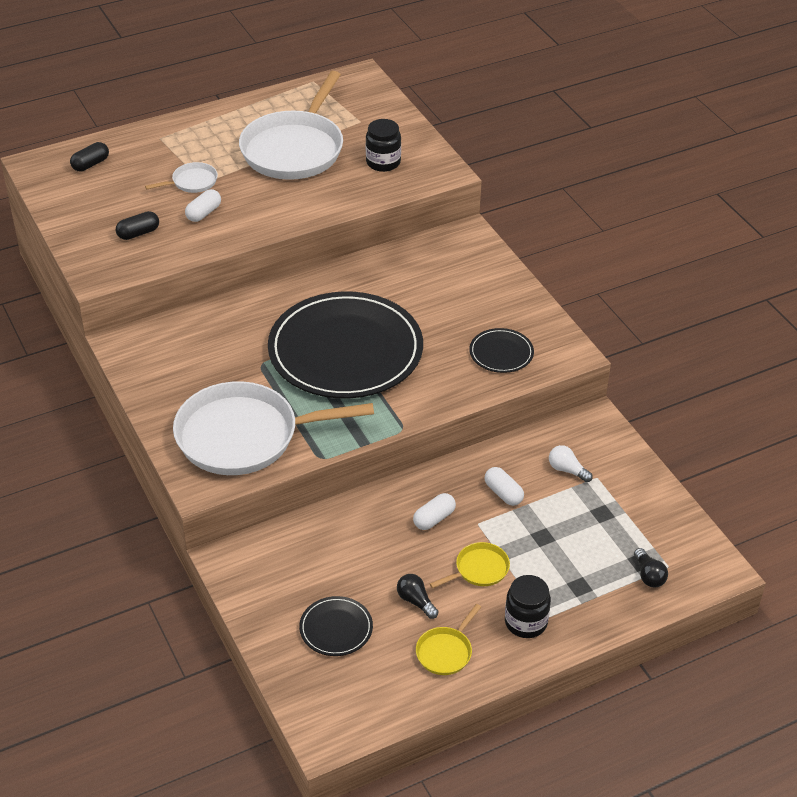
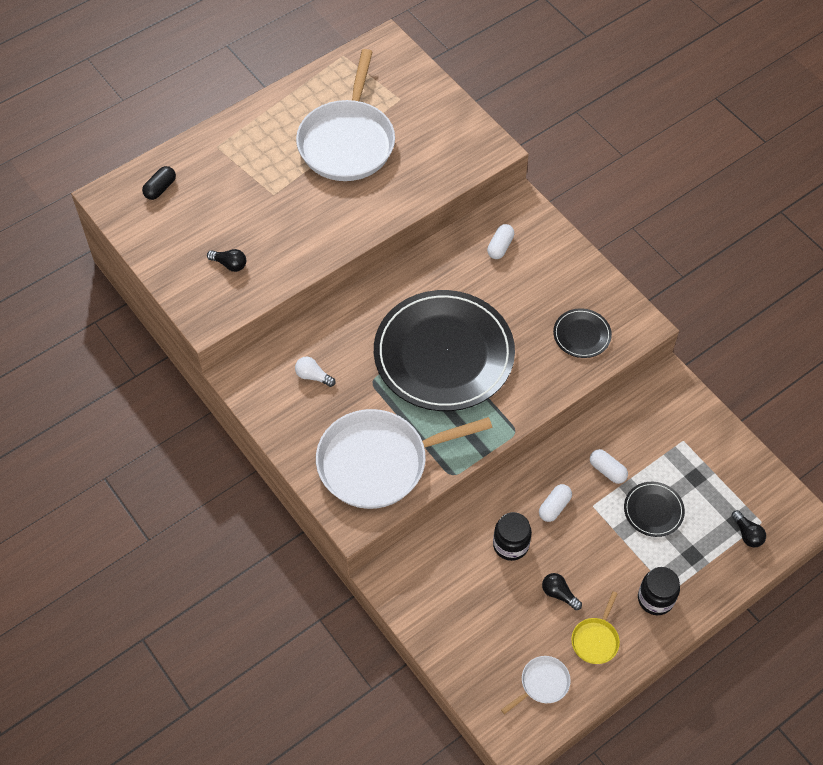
camera: 10 degrees left, 15 degrees up
black capsule [116,211,159,240] -> black light bulb [207,249,246,272]
white pan [145,162,218,193] -> white pan moved to [501,656,571,714]
white capsule [185,189,221,222] -> white capsule moved to [487,224,514,259]
black plate [299,596,373,656] -> black plate moved to [624,482,685,537]
black jar [366,119,401,172] -> black jar moved to [493,512,532,561]
yellow pan [430,542,510,588] -> none
white light bulb [549,445,593,482] -> white light bulb moved to [295,357,336,387]

